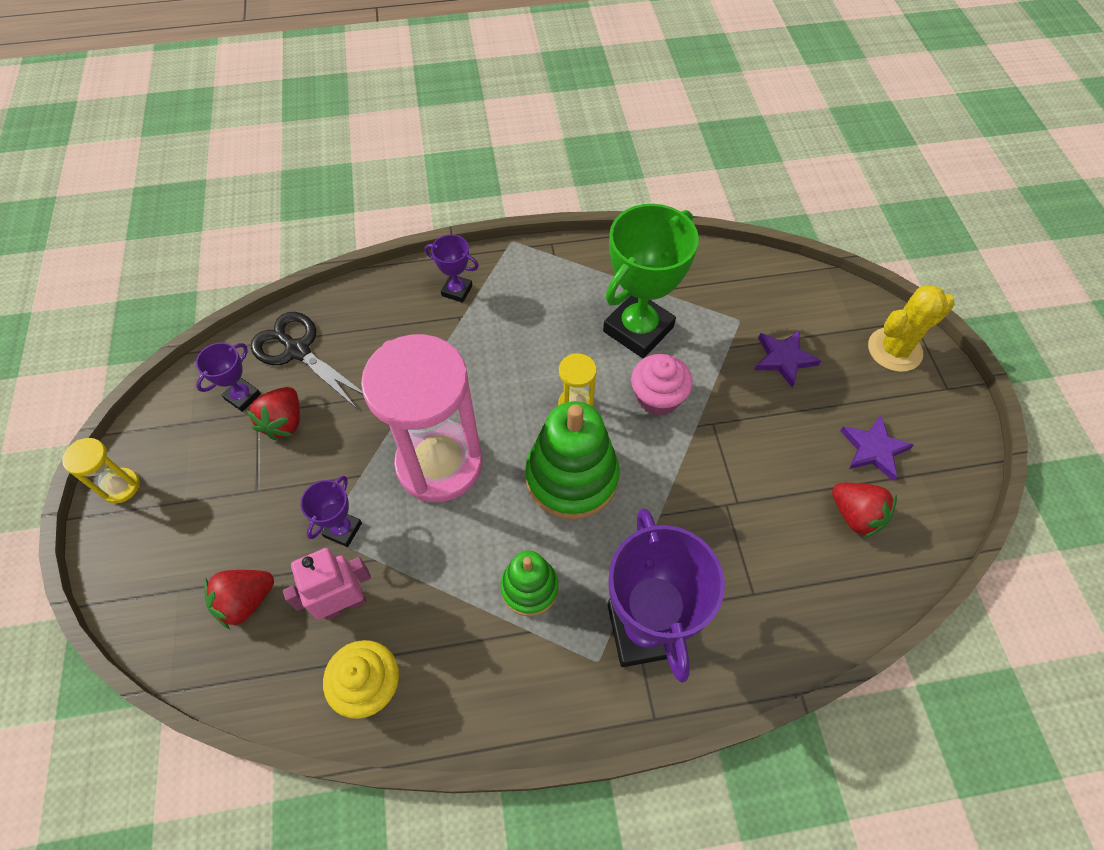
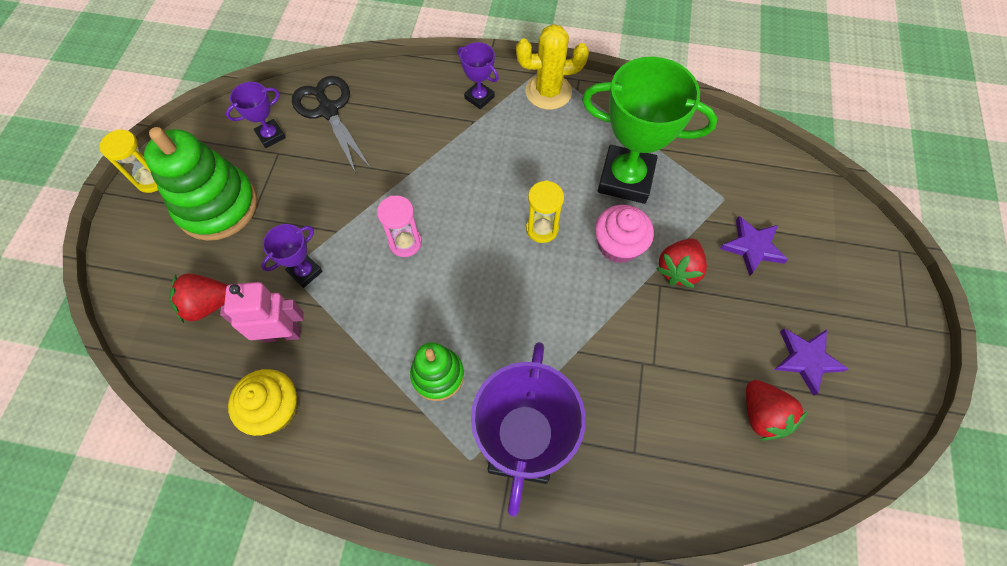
camera: 20 degrees right, 5 degrees up
red strawberry [246,387,300,440] -> red strawberry moved to [656,239,707,288]
pink hourglass [361,334,482,502] -> pink hourglass [377,195,422,257], size x0.43
green stacking toy [525,401,620,520] -> green stacking toy moved to [144,127,257,241]
green trophy [603,204,699,358] -> green trophy turned 45 degrees clockwise [582,57,717,204]
yellow cactus [868,285,955,372] -> yellow cactus moved to [516,24,589,110]

